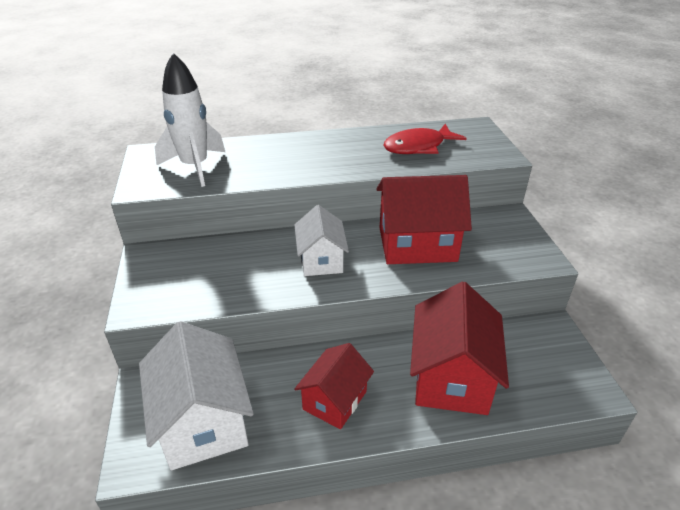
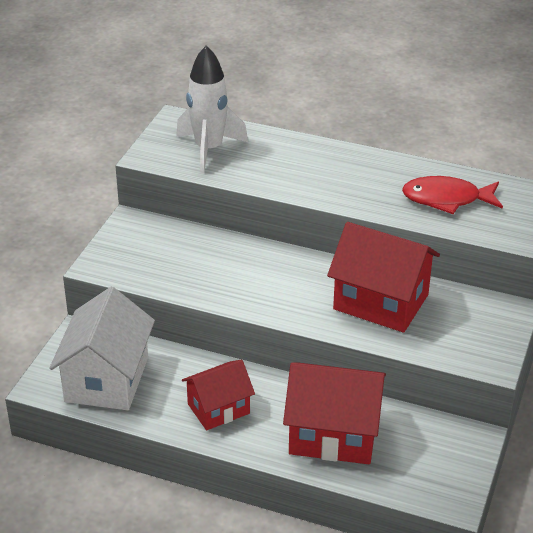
camera: 30 degrees right, 0 degrees up
white house [294,205,349,276] -> none
red house [410,282,509,415] -> red house turned 60 degrees clockwise [283,362,386,464]

